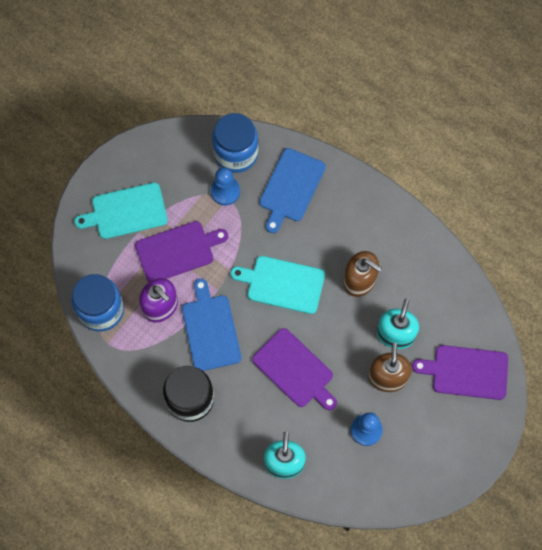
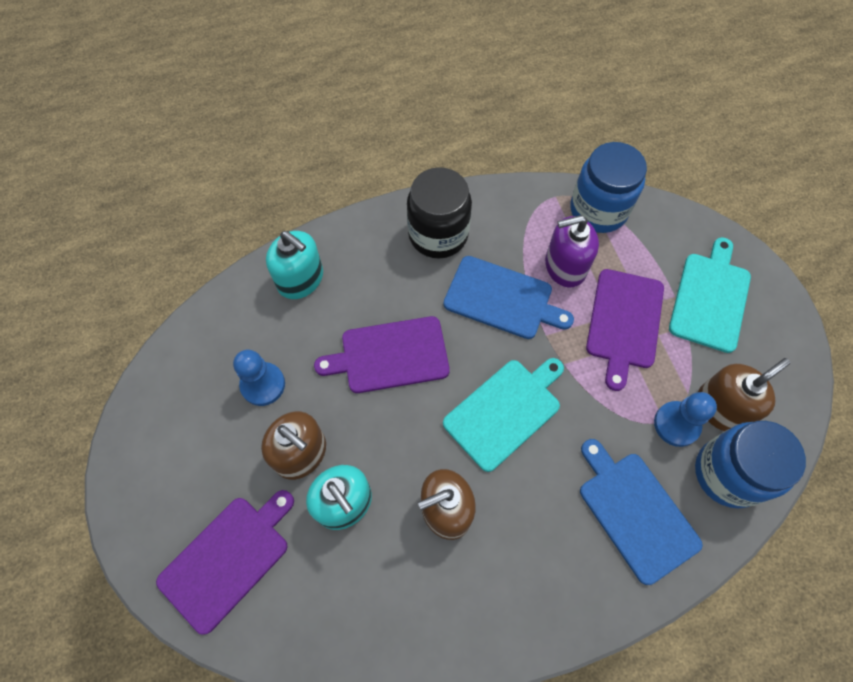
camera: 125 degrees right, 5 degrees down
none -> brown soap dispenser [698,358,790,431]

